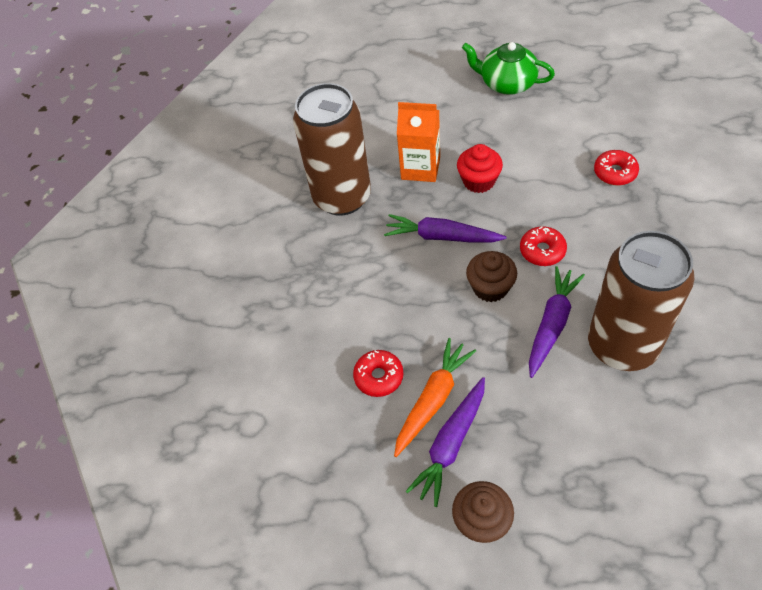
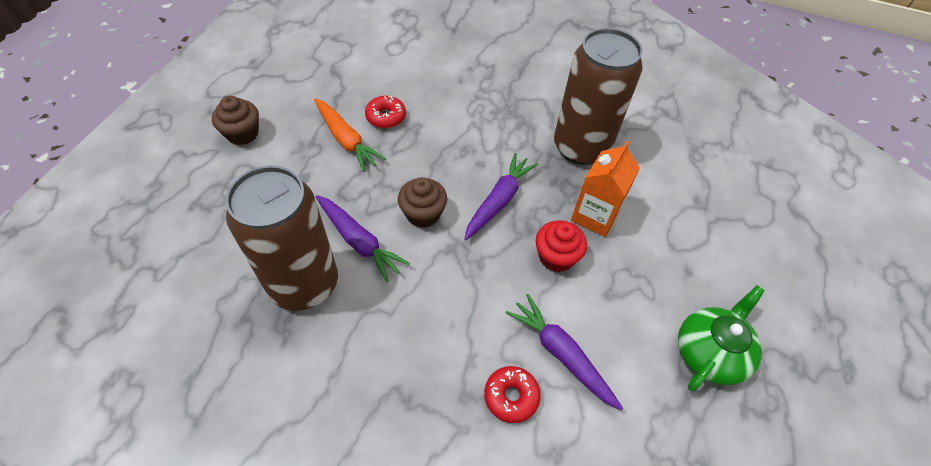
camera: 100 degrees right, 0 degrees up
purple carrot [406,377,485,507] -> purple carrot moved to [505,294,623,411]
red donut [520,226,567,266] -> none

